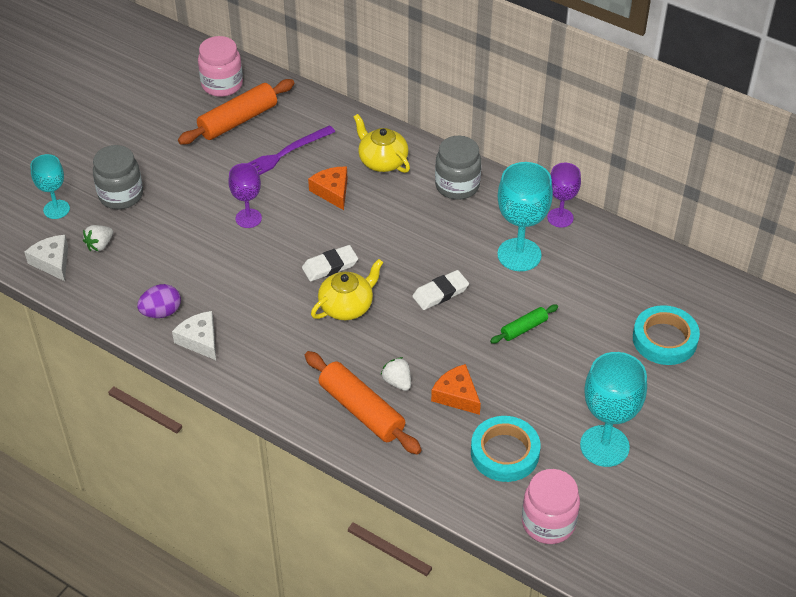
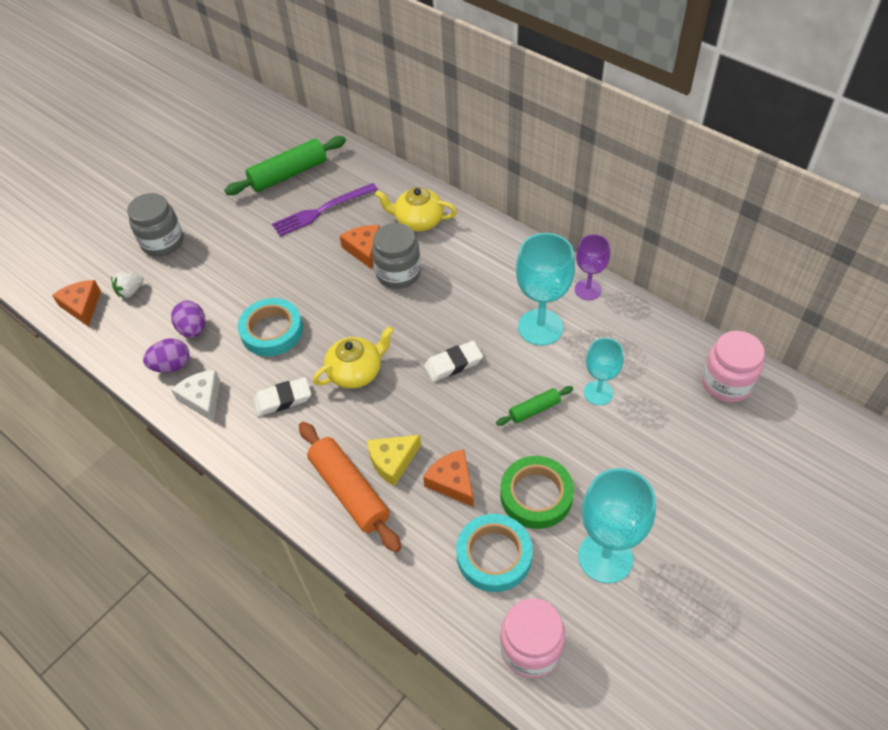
camera: 10 degrees right, 5 degrees up
white cheese [24,235,68,281] -> orange cheese [52,280,101,327]
turquoise goblet [30,154,70,219] -> turquoise goblet moved to [584,338,624,405]
orange rolling pin [178,79,295,144] -> green rolling pin [224,136,346,195]
pink jar [198,36,243,97] -> pink jar moved to [702,331,764,402]
purple goblet [228,163,262,228] -> none
white eraser [302,245,358,282] -> white eraser moved to [253,377,311,416]
yellow teapot [354,114,410,173] -> yellow teapot turned 45 degrees counterclockwise [375,187,457,232]
white strawberry [381,357,411,391] -> yellow cheese [367,435,421,486]
grey jar [435,136,481,200] -> grey jar moved to [372,223,421,289]
turquoise tape [633,305,700,365] -> turquoise tape moved to [238,298,303,356]
none -> purple egg [171,301,205,338]
none -> green tape [500,456,574,529]

